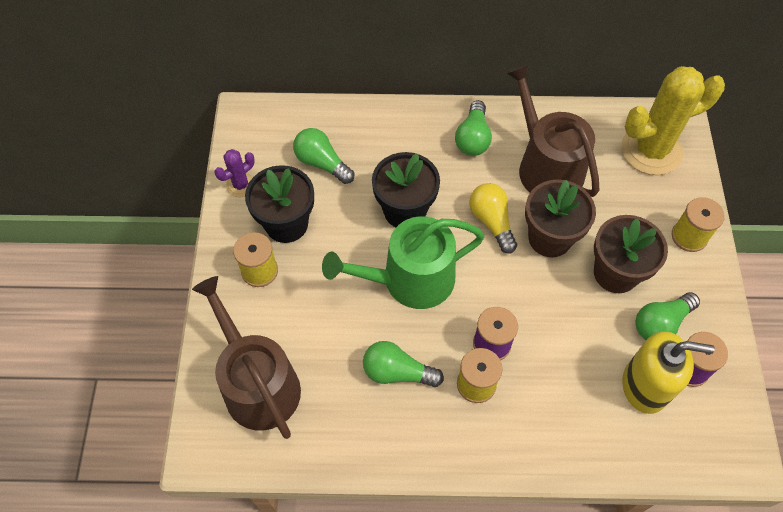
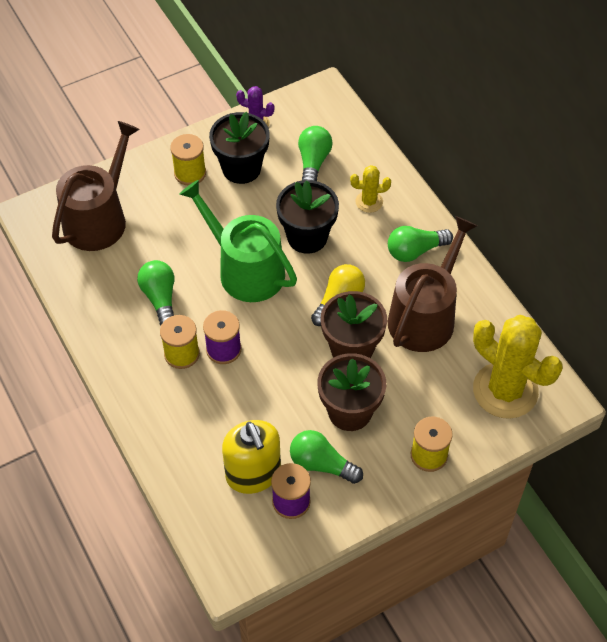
camera: 60 degrees right, 5 degrees down
none -> yellow cactus [350,165,391,213]

